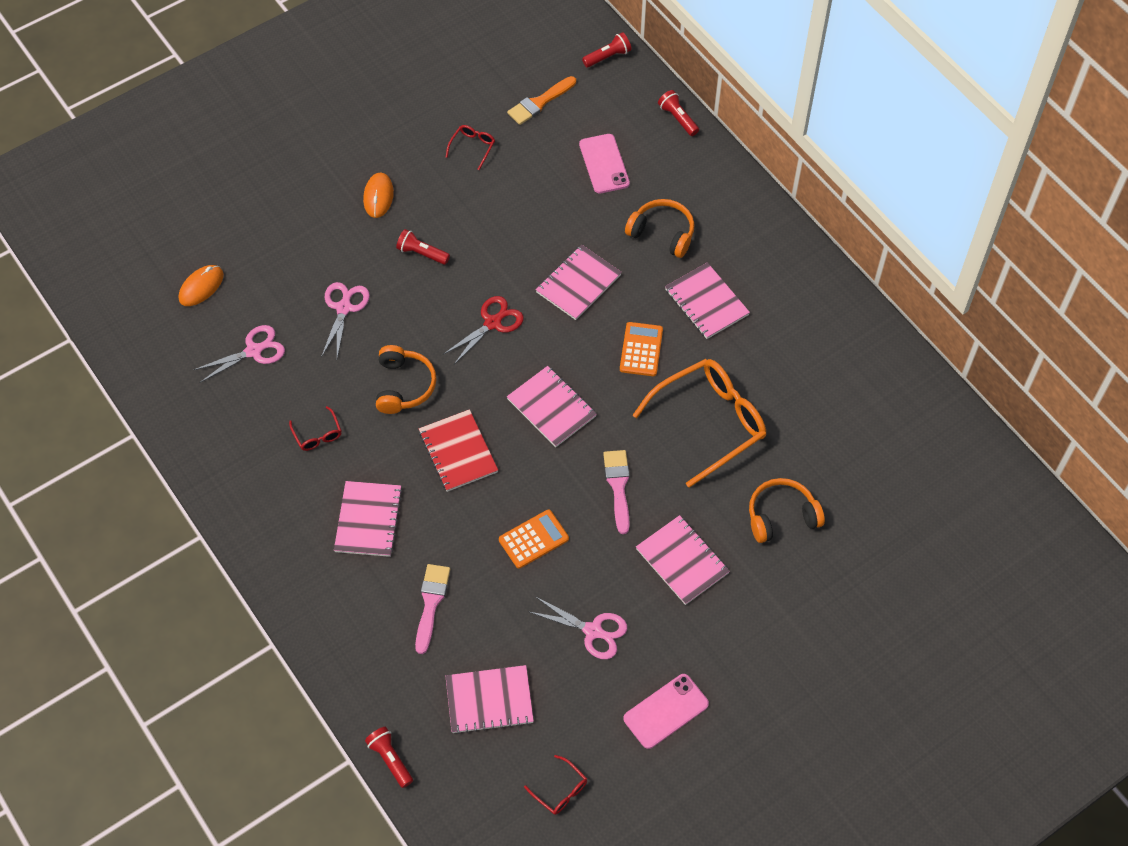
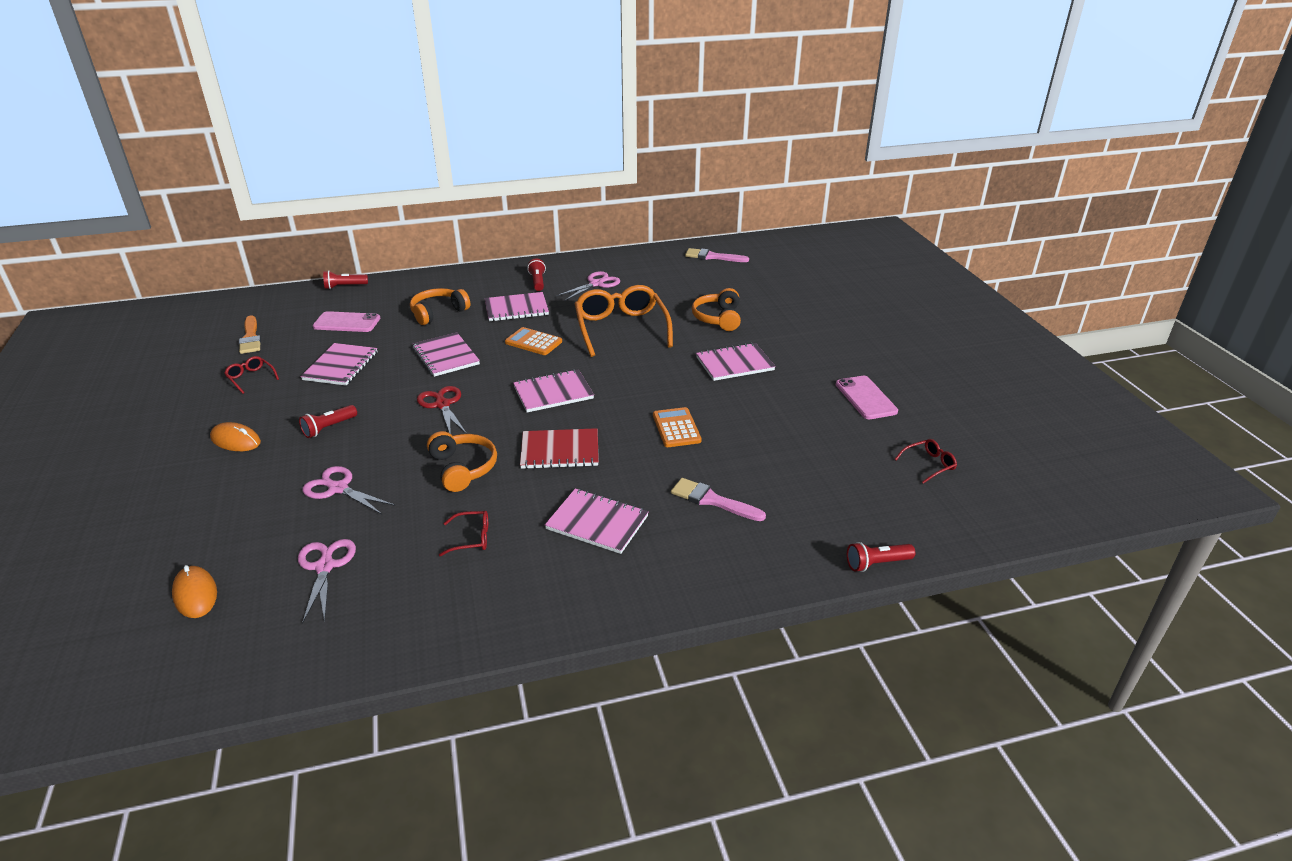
camera: 70 degrees left, 25 degrees down
orange headphones [376,345,437,414] -> orange headphones turned 45 degrees clockwise [427,431,497,492]
pink notebook [446,665,534,734] -> pink notebook moved to [300,343,378,386]
pink scissors [530,597,627,659] -> pink scissors moved to [556,271,620,301]
red flashlight [582,32,631,68] -> red flashlight moved to [527,258,546,291]
pink brush [603,450,630,534] -> pink brush moved to [685,248,749,262]

